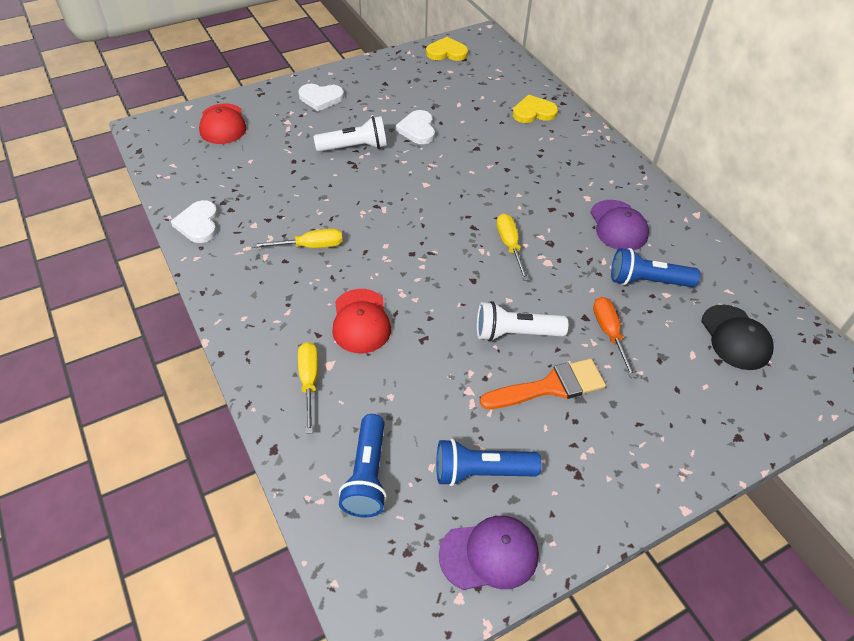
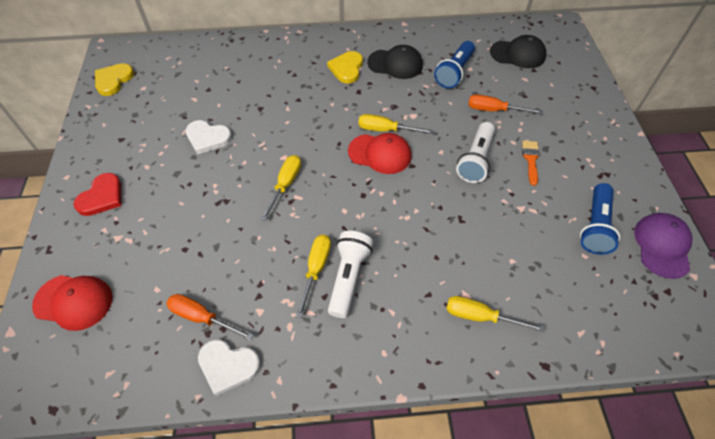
camera: 65 degrees left, 5 degrees up
white heart [298,84,344,111] -> red heart [73,173,121,216]
white flashlight [314,116,387,152] -> white flashlight moved to [328,231,373,318]
red cap [332,289,391,353] -> red cap moved to [348,133,412,174]
blue flashlight [339,414,387,517] -> none
orange brush [480,359,606,409] -> orange brush [522,141,540,186], size x0.58
yellow heart [513,95,558,123] -> yellow heart moved to [327,51,363,83]
purple cap [590,200,649,250] -> black cap [367,45,423,79]
none -> orange screwdriver [166,294,254,341]
none -> yellow screwdriver [261,155,301,221]

